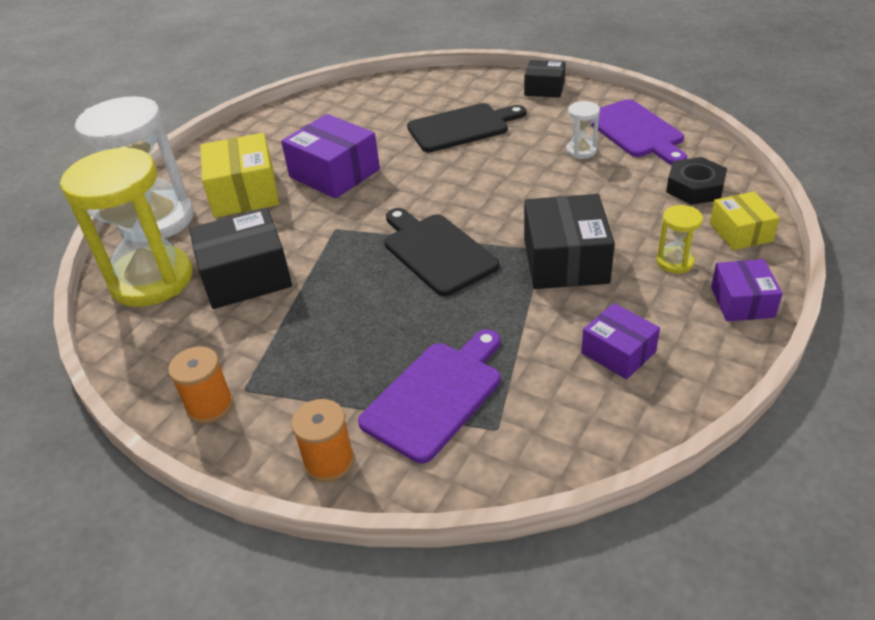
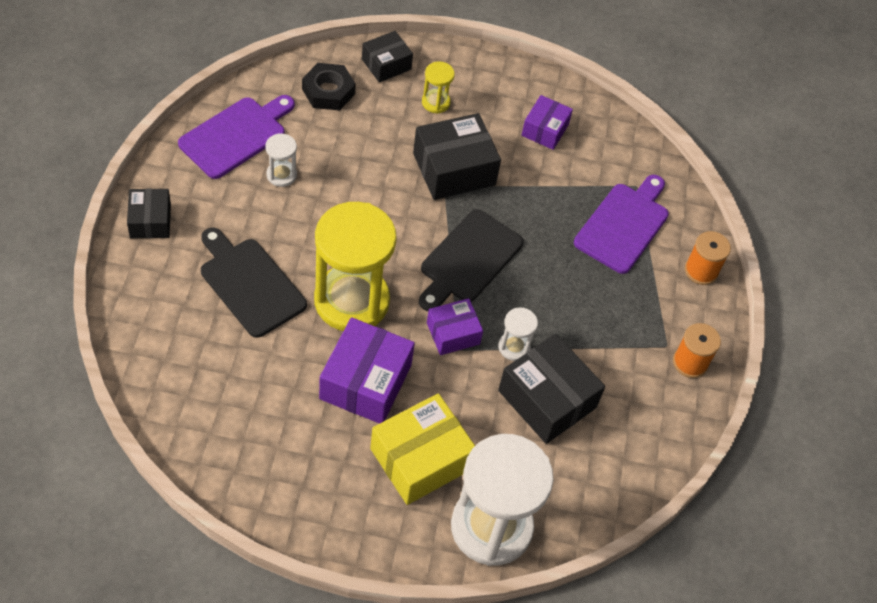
camera: 120 degrees left, 15 degrees up
yellow hourglass [60,147,193,307] -> yellow hourglass moved to [314,202,397,331]
purple cutting board [358,330,501,463] -> purple cutting board turned 105 degrees clockwise [574,175,669,274]
yellow box [710,192,780,250] -> black box [362,31,413,82]
purple box [711,259,783,321] -> purple box moved to [427,298,483,355]
none -> white hourglass [499,307,538,361]

